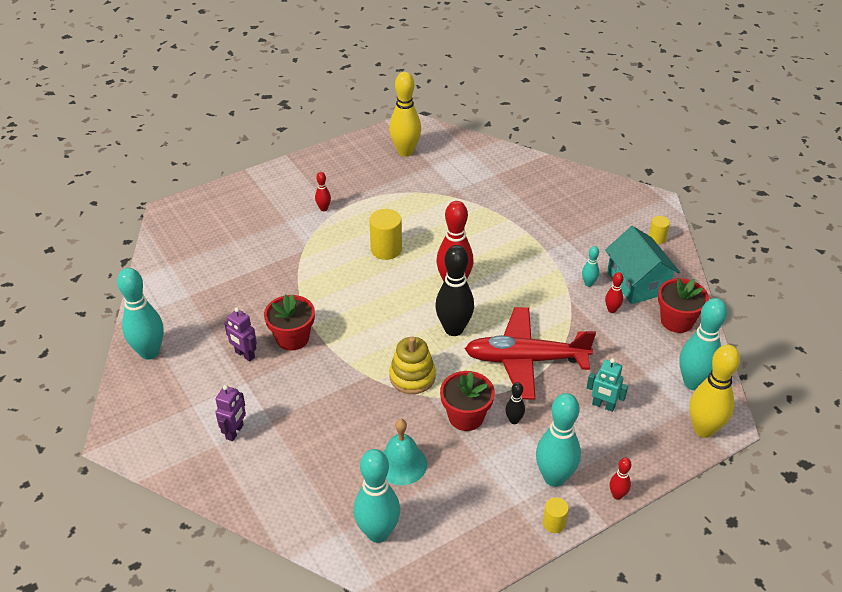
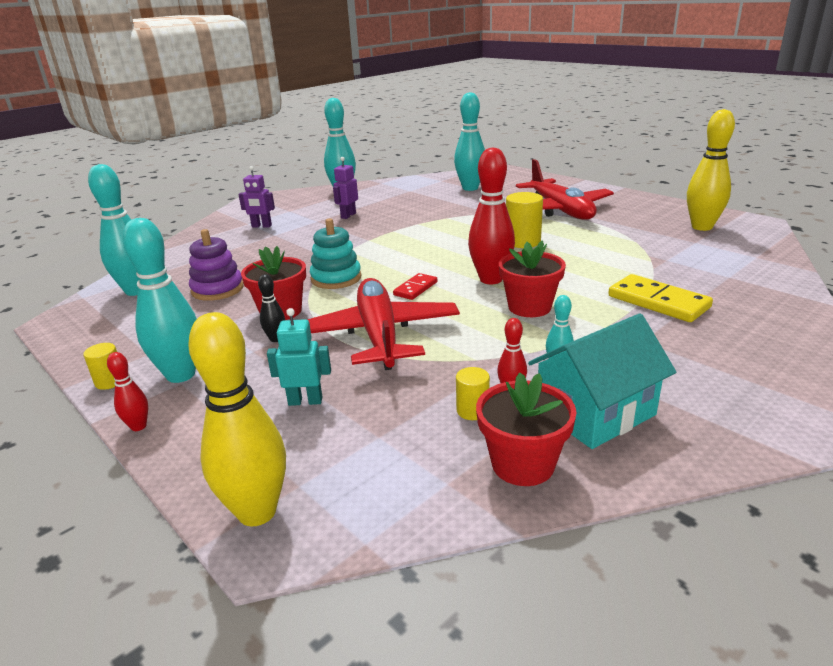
camera: 80 degrees right, 15 degrees down
red flower pot [264,294,315,351] -> red flower pot moved to [499,240,566,317]
red bowling pin [315,172,331,211] -> red plane [516,159,614,220]
turquoise bell [383,419,427,485] -> purple stacking toy [189,229,244,301]
yellow stacking toy [389,337,436,394] -> turquoise stacking toy [310,218,361,289]
black bowling pin [435,245,474,336] -> red domino [393,273,437,300]
turquoise robot [587,358,628,412] -> turquoise robot turned 75 degrees clockwise [267,308,331,406]
yellow cylinder [649,216,670,244] -> yellow cylinder moved to [456,367,490,420]
turquoise bowling pin [679,298,727,390] -> turquoise bowling pin moved to [454,92,485,191]
none -> yellow domino [608,274,713,322]

